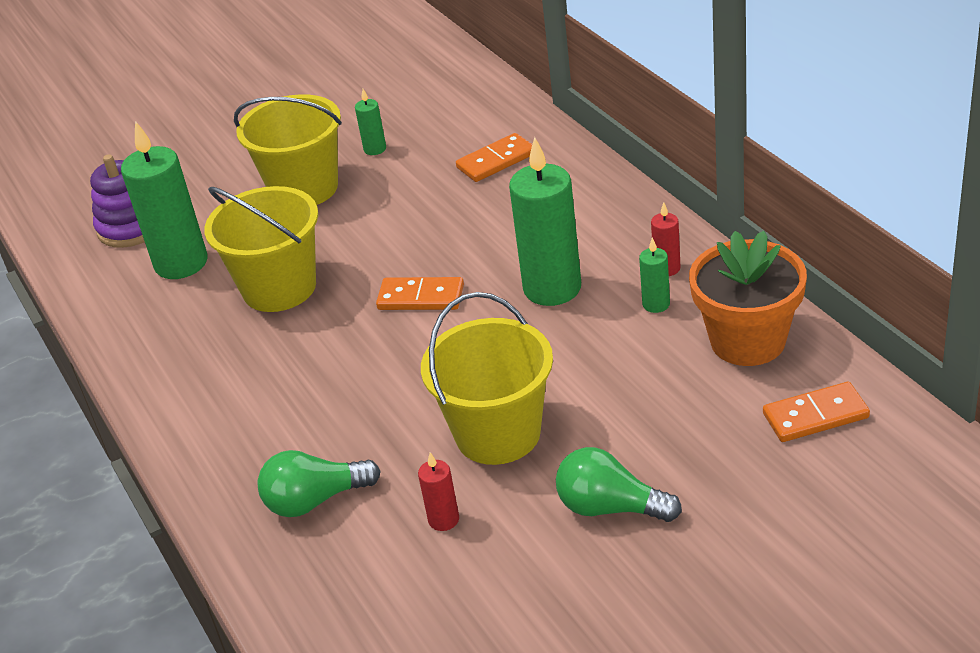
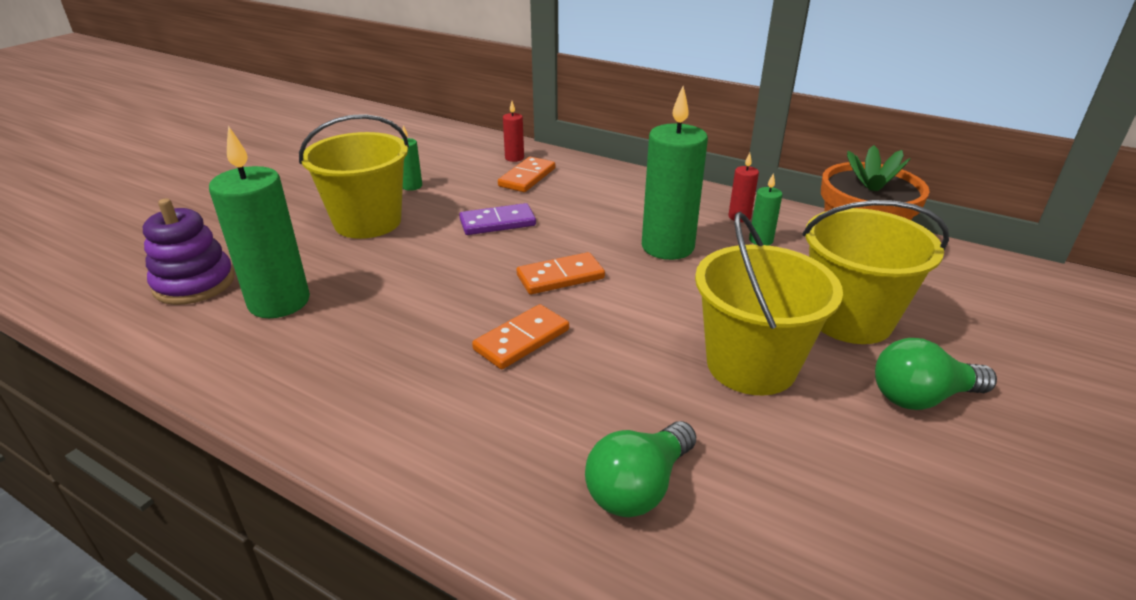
camera: 35 degrees left, 5 degrees down
yellow bucket [204,186,318,312] -> yellow bucket moved to [803,200,949,344]
red candle [418,452,459,531] -> red candle moved to [503,101,524,162]
orange domino [763,382,870,442] -> orange domino moved to [472,304,569,369]
none -> purple domino [459,203,536,235]

